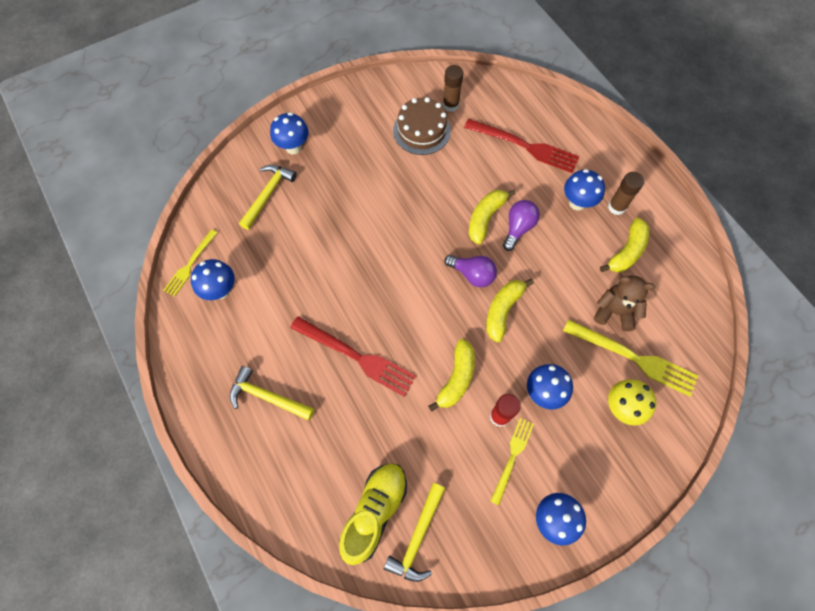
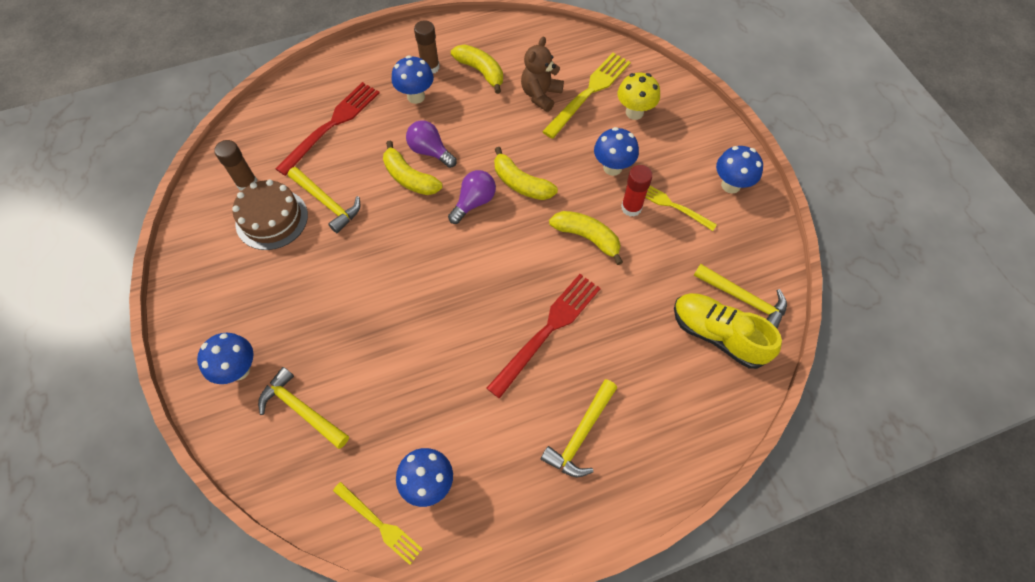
camera: 80 degrees left, 5 degrees down
none -> yellow hammer [288,167,361,233]

